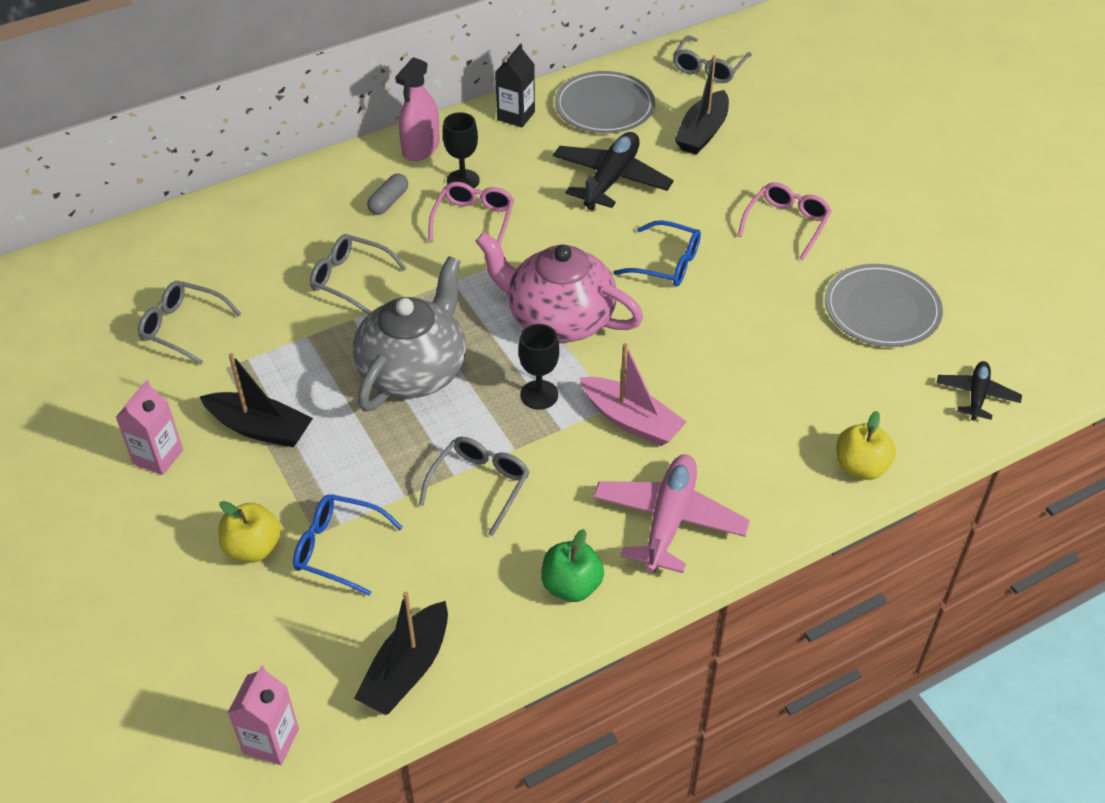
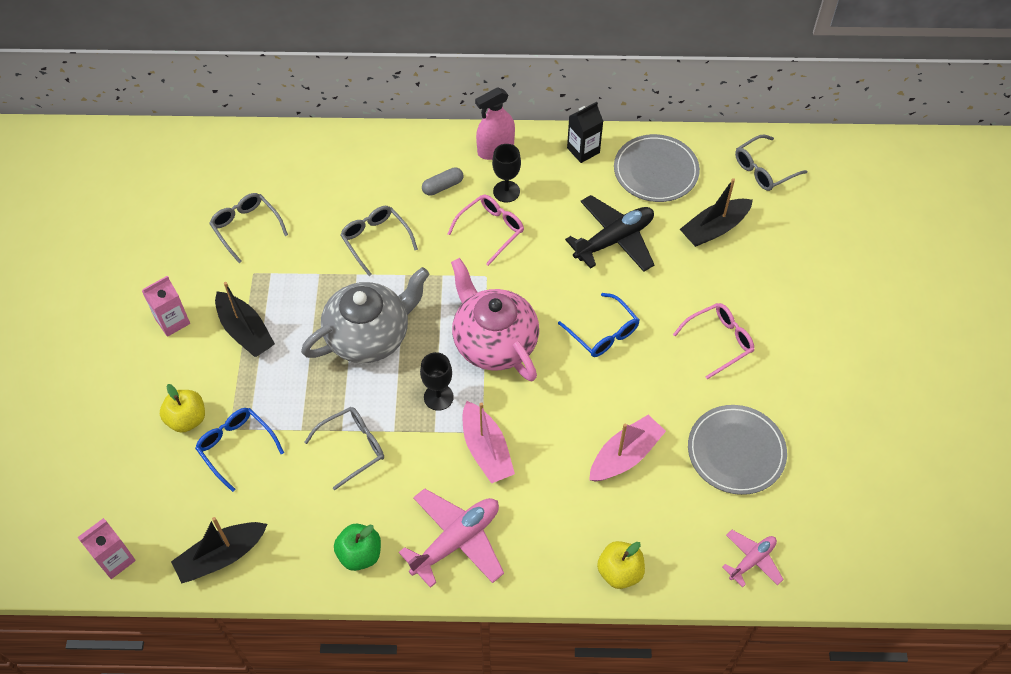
camera: 30 degrees right, 10 degrees up
black plane [937,361,1022,420] -> pink plane [722,530,784,587]
none -> pink boat [589,415,666,481]

